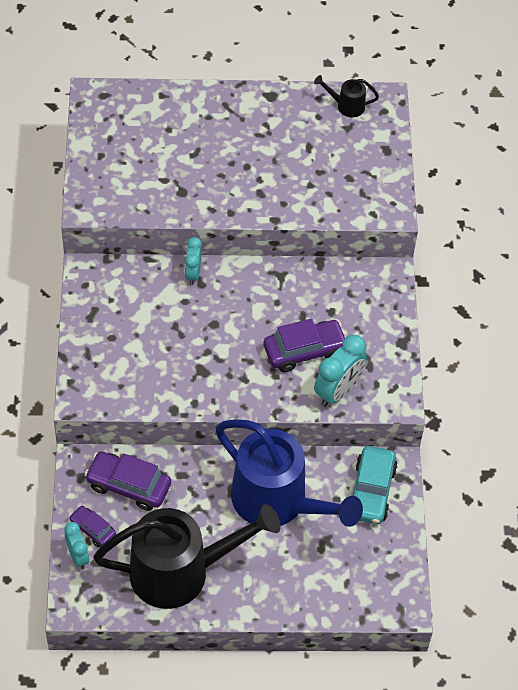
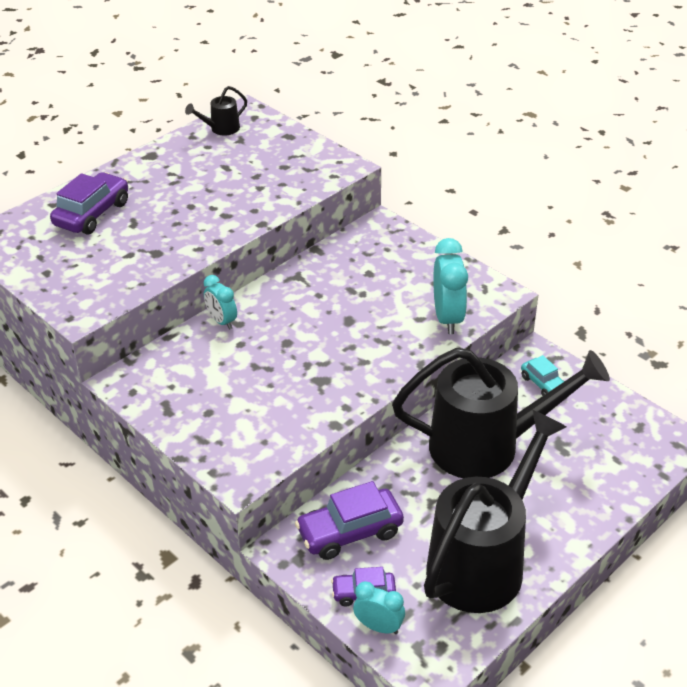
camera: 40 degrees left, 15 degrees down
blue watering can [215,419,363,527] -> black watering can [392,348,610,478]
purple car [264,319,345,373] -> purple car moved to [50,172,128,234]
turquoise car [353,446,398,524] -> turquoise car [521,355,564,396], size x0.58

